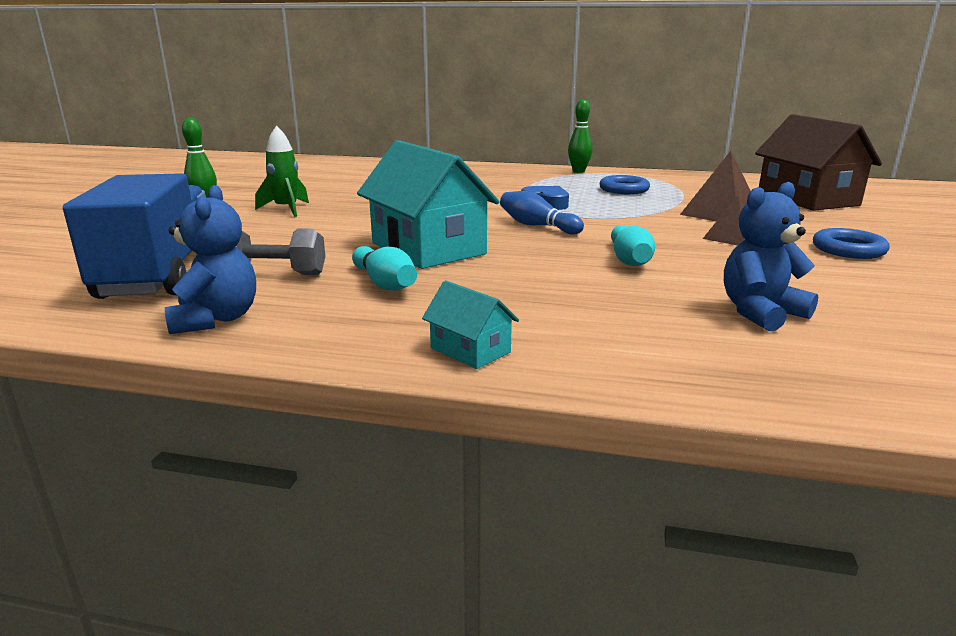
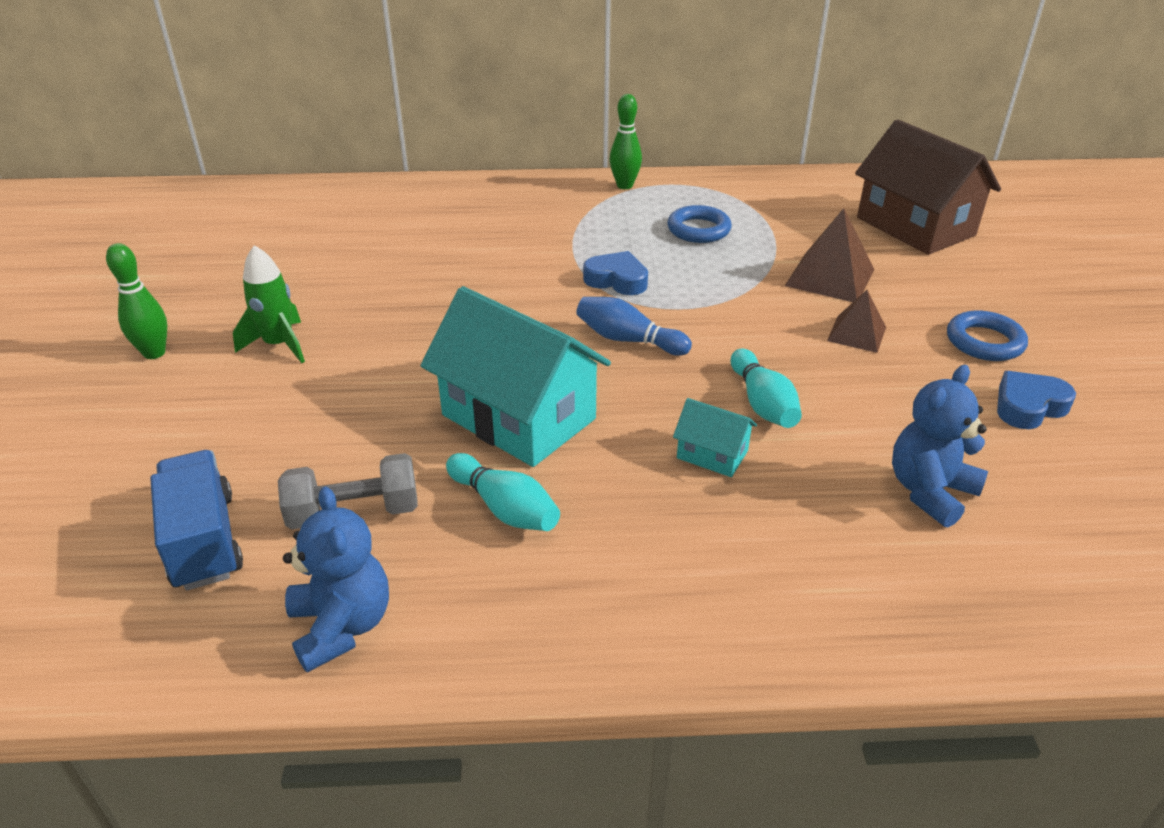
camera: 15 degrees left, 15 degrees up
blue truck [63,173,206,299] -> blue truck [150,450,243,591], size x0.63
turquoise house [422,280,519,369] -> turquoise house moved to [673,398,757,477]
none -> blue heart [997,371,1076,429]

